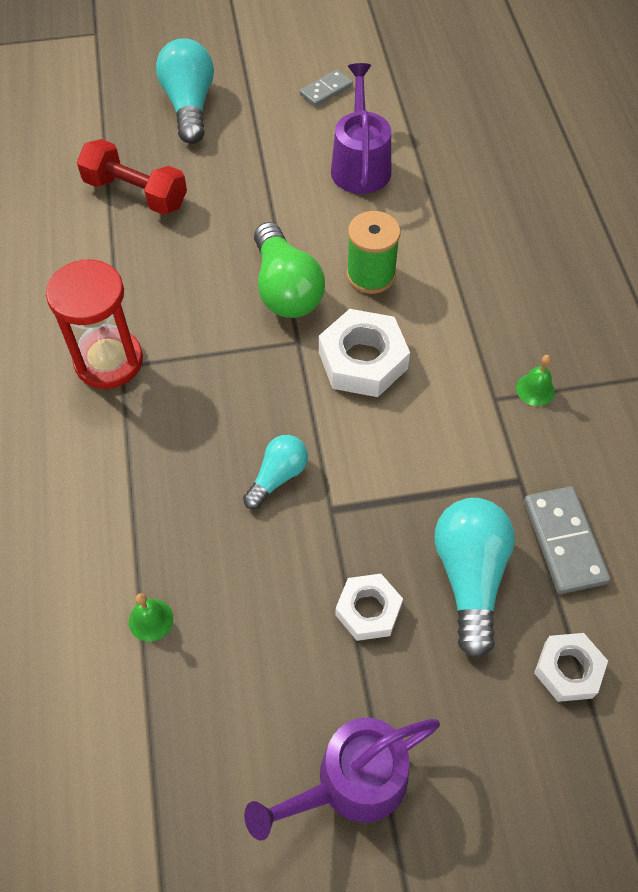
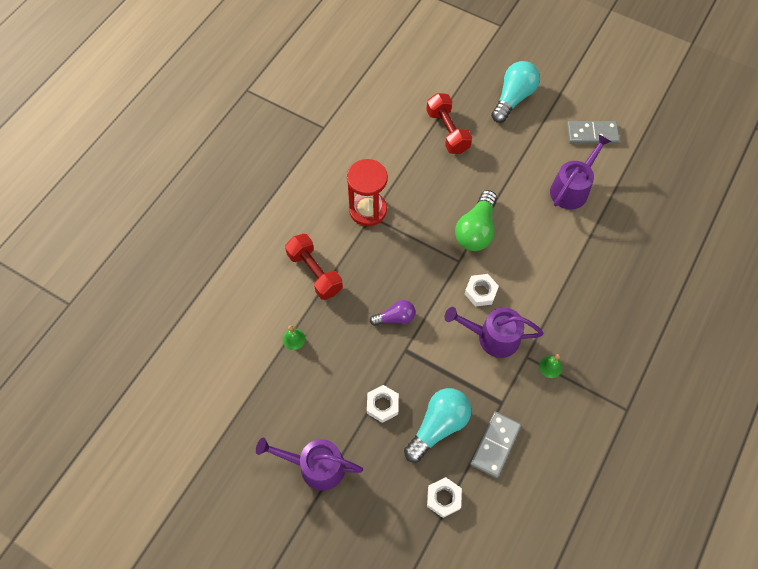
camera: 40 degrees right, 5 degrees up
turquoise light bulb [243,435,308,509] -> purple light bulb [370,300,415,326]
grey domino [300,69,353,107] -> grey domino [567,121,620,144], size x1.55
white nut [319,309,410,397] -> white nut [465,274,499,306], size x0.63
green spool [346,211,400,294] -> none
none -> red dumbbell [285,234,343,300]
none -> purple watering can [445,307,544,358]

